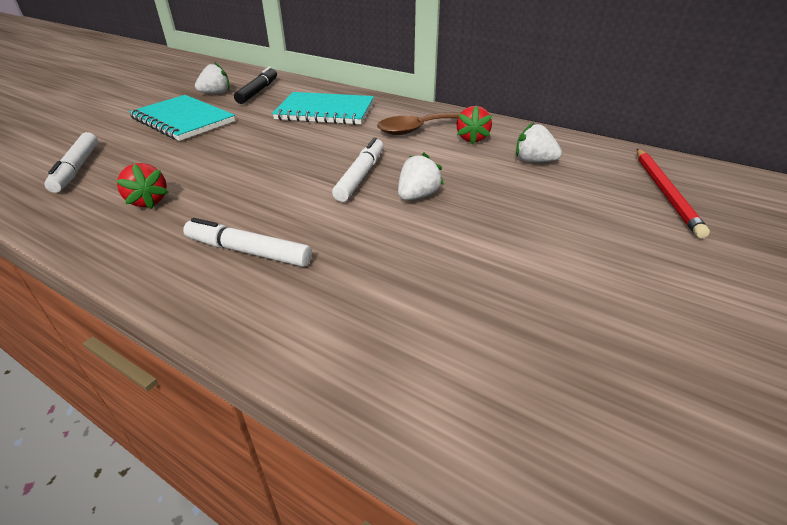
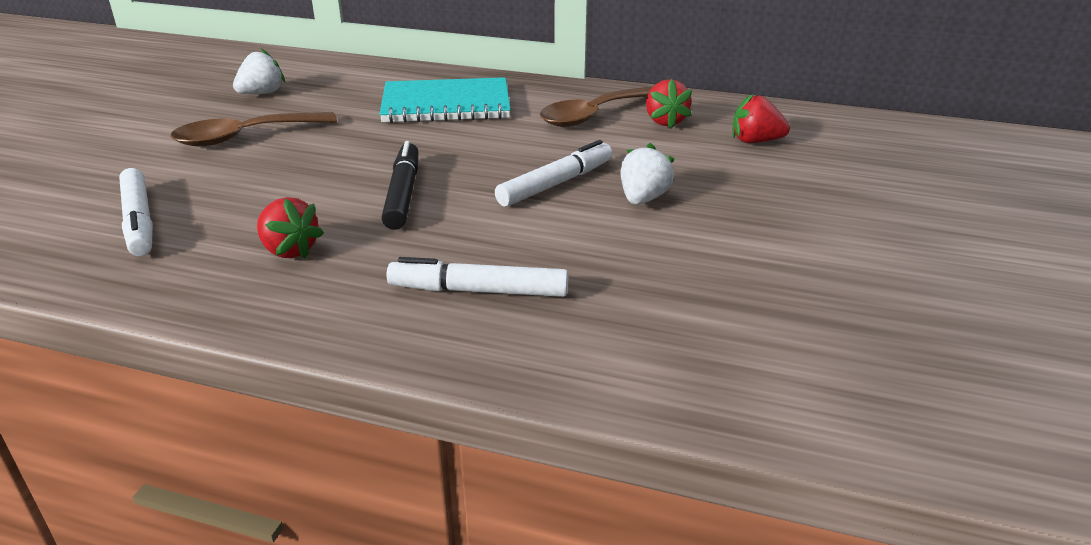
camera: 15 degrees left, 5 degrees down
turquoise notebook [129,95,235,141] -> brown spoon [170,112,337,146]
black marker [234,67,277,104] -> black marker moved to [382,141,418,230]
white marker [332,137,383,202] -> white marker turned 45 degrees clockwise [495,140,613,207]
white strawberry [516,122,562,162] -> red strawberry [733,94,790,143]
red pencil [637,149,710,238] -> none

